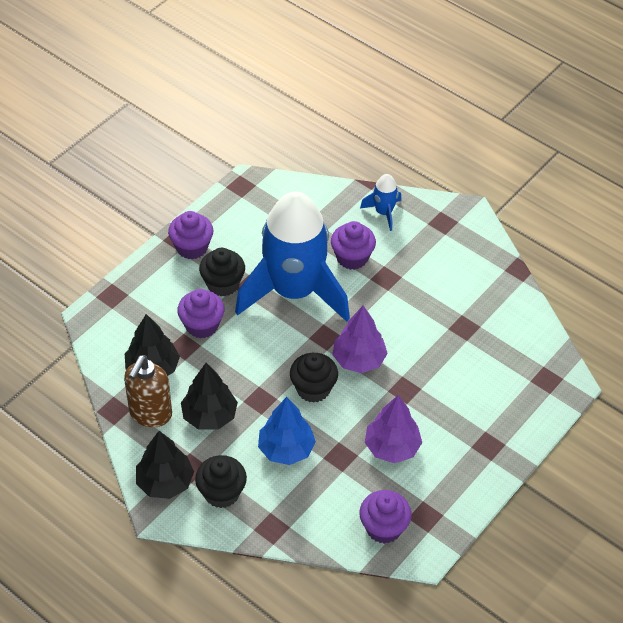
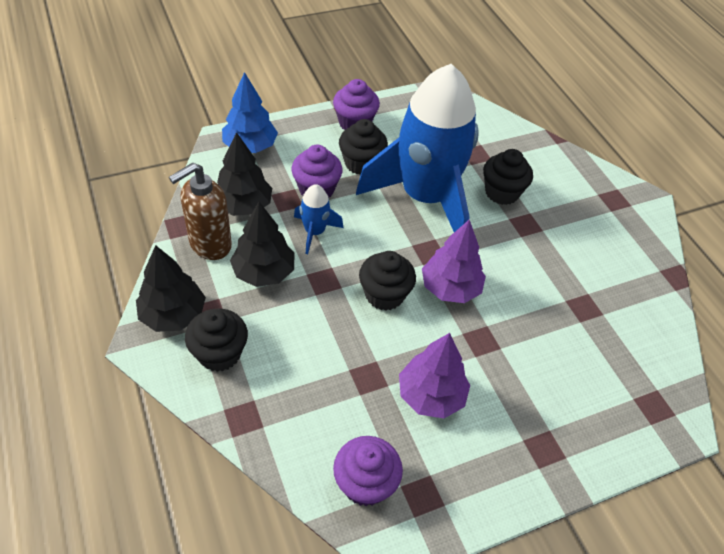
camera: 25 degrees right, 0 degrees up
blue tree [258,397,316,465] -> blue tree moved to [222,72,278,153]
purple cupcake [331,221,376,270] -> black cupcake [483,149,533,205]
blue rocket [360,174,401,231] -> blue rocket moved to [294,184,343,254]

